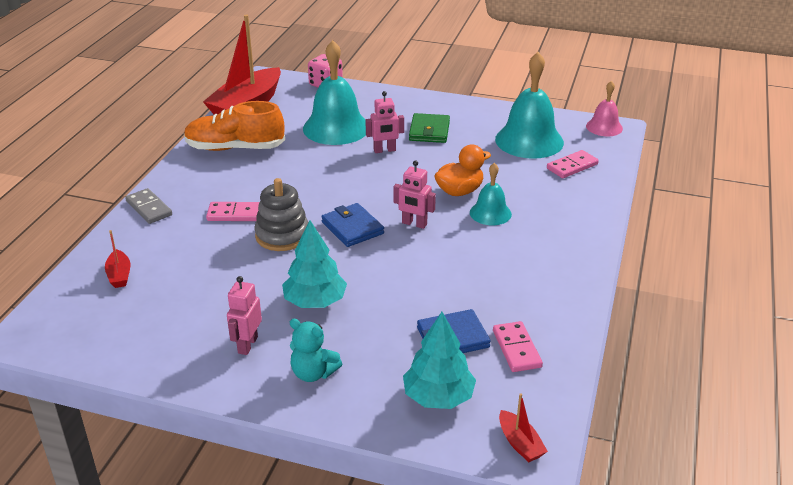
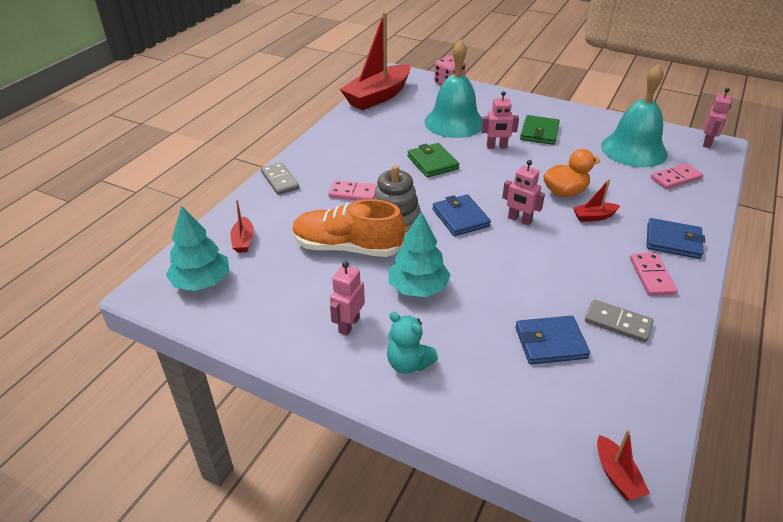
camera: 10 degrees right, 5 degrees up
orange shoe [184,101,285,151] -> orange shoe moved to [292,199,405,257]
turquoise tree [403,312,476,409] -> turquoise tree moved to [166,205,230,291]
turquoise bell [470,163,512,225] -> red boat [573,179,620,222]
pink domino [493,321,543,372] -> pink domino moved to [630,253,678,296]
pink bell [586,81,623,136] -> pink robot [703,88,732,148]
none -> green wallet [407,143,459,177]
none -> grey domino [585,299,654,343]
none -> blue wallet [647,218,705,259]

